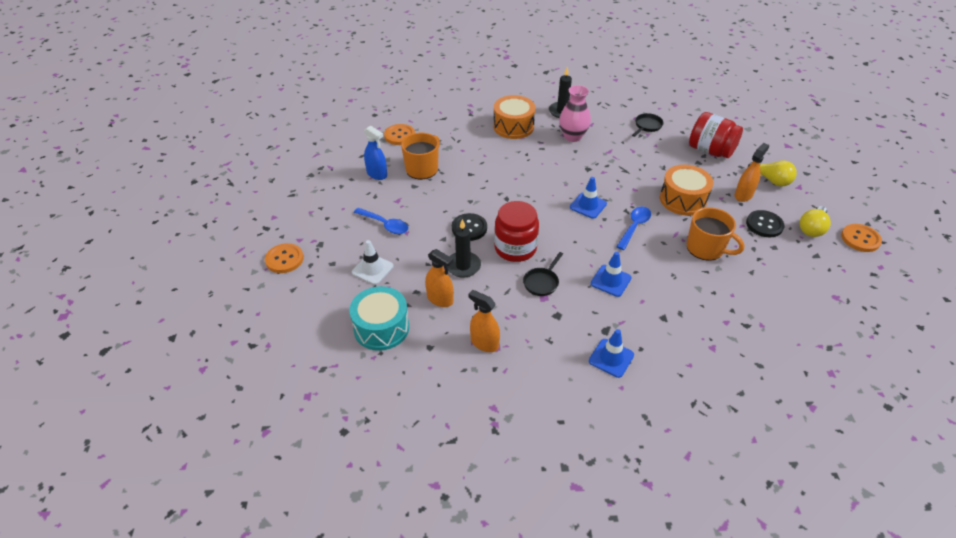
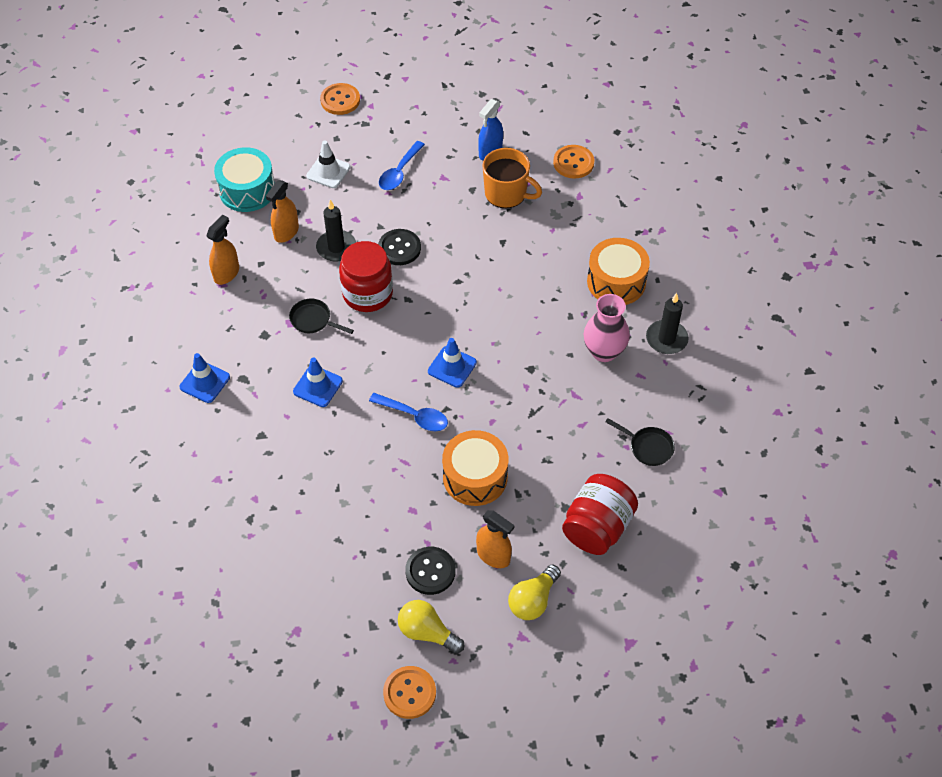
camera: 85 degrees right, 10 degrees up
orange mug [687,207,745,261] -> none

